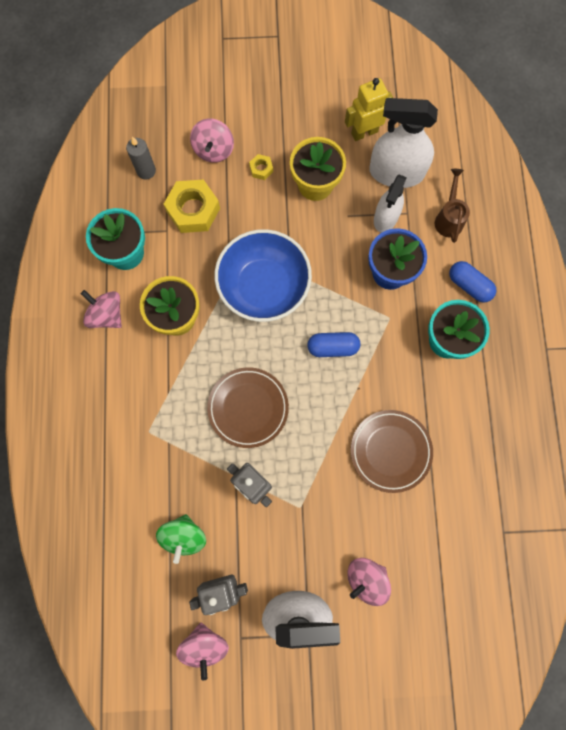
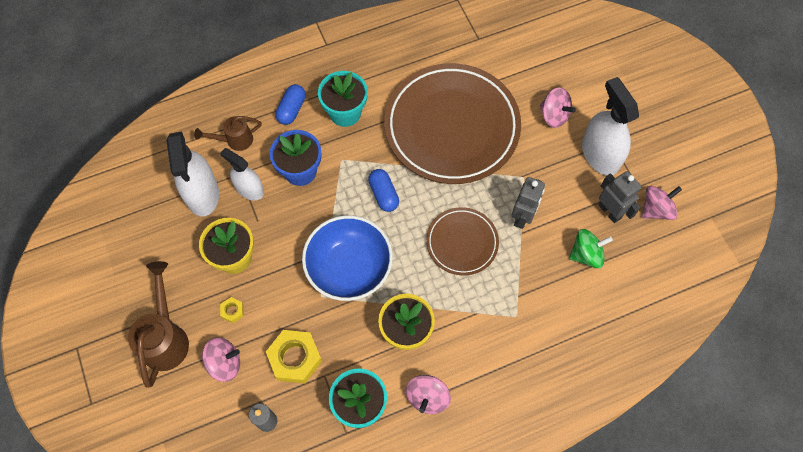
camera: 110 degrees left, 10 degrees down
yellow robot [345,78,393,141] -> none
brown plate [351,410,433,493] -> brown plate [384,63,521,184], size x1.99
white spray bottle [374,174,407,233] -> white spray bottle turned 150 degrees counterclockwise [220,148,264,200]
none -> brown watering can [128,261,189,388]

